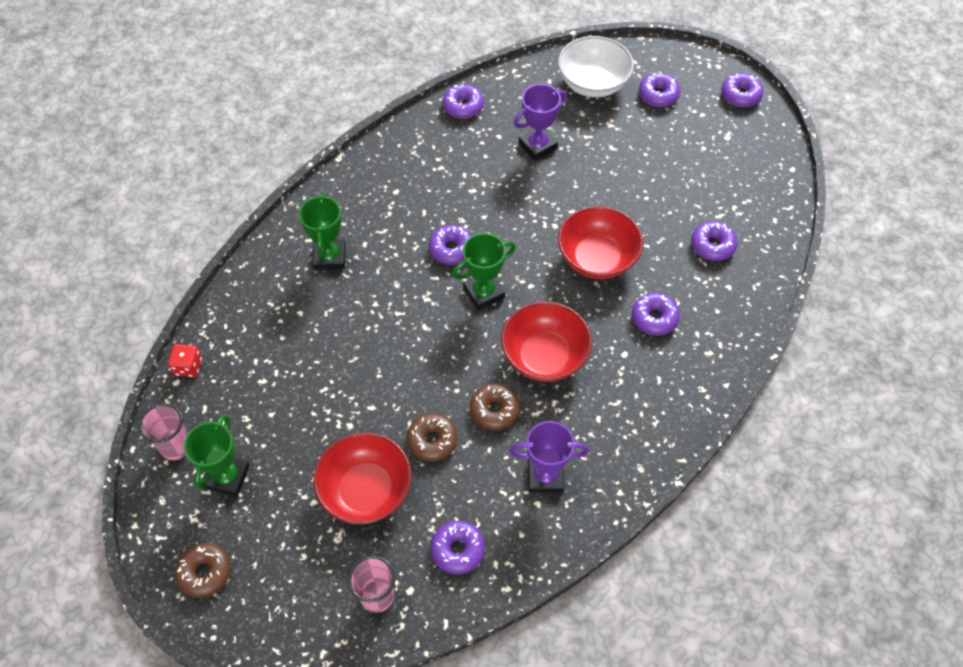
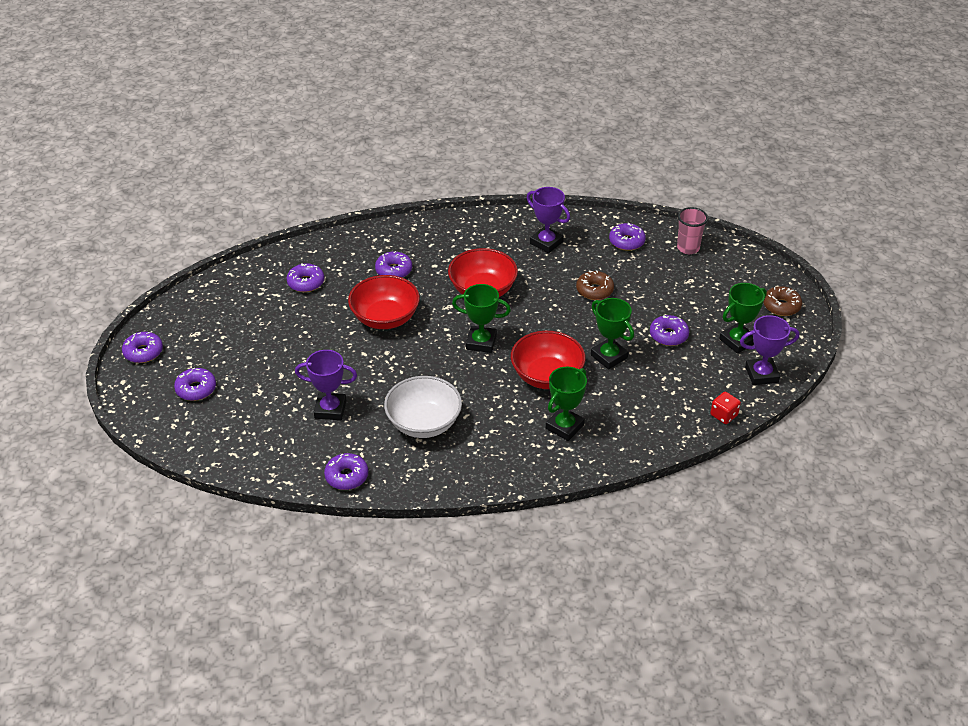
camera: 140 degrees left, 15 degrees down
pink cup [139,403,188,460] -> purple trophy [740,315,799,385]
red bowl [313,432,412,524] -> red bowl moved to [511,331,586,389]
purple donut [429,225,472,265] -> purple donut moved to [650,315,689,346]
brown donut [470,383,520,431] -> none
white bowl [558,36,634,97] -> white bowl moved to [384,376,462,438]
none -> green trophy [591,298,634,369]

